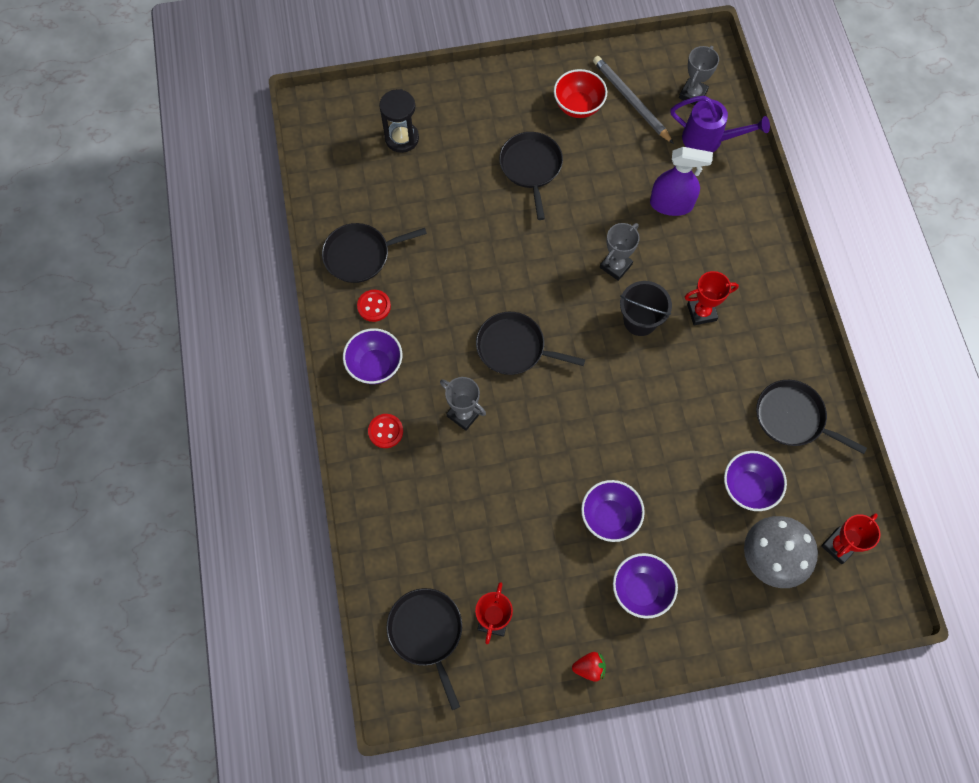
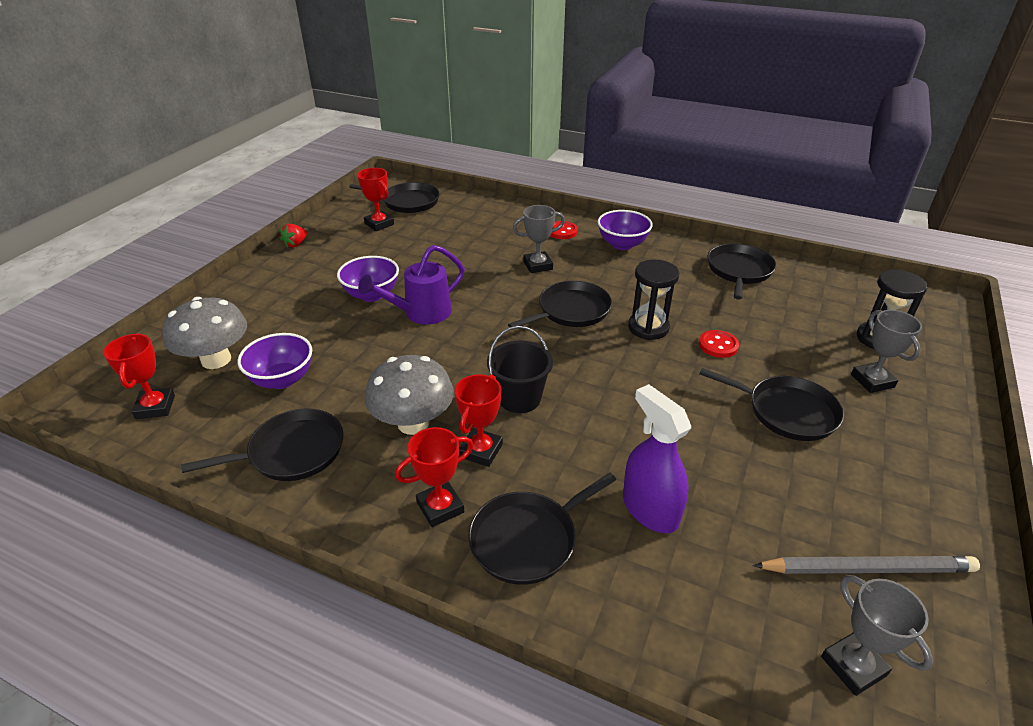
camera: 125 degrees right, 30 degrees down
red button [357,290,391,322] -> red button moved to [699,330,739,358]
red bowl [554,69,607,118] -> none
grey trophy [600,223,640,281] -> grey trophy moved to [851,310,922,393]
purple bowl [613,553,678,619] -> none
purple spray bottle [650,147,713,216] -> purple spray bottle turned 105 degrees clockwise [623,384,691,533]
purple watering can [670,96,770,152] -> purple watering can moved to [358,245,465,324]
none -> grey mushroom [365,355,454,435]
none -> red trophy [395,427,473,527]
none -> black pan [468,473,616,585]
none -> black hourglass [628,260,679,340]

